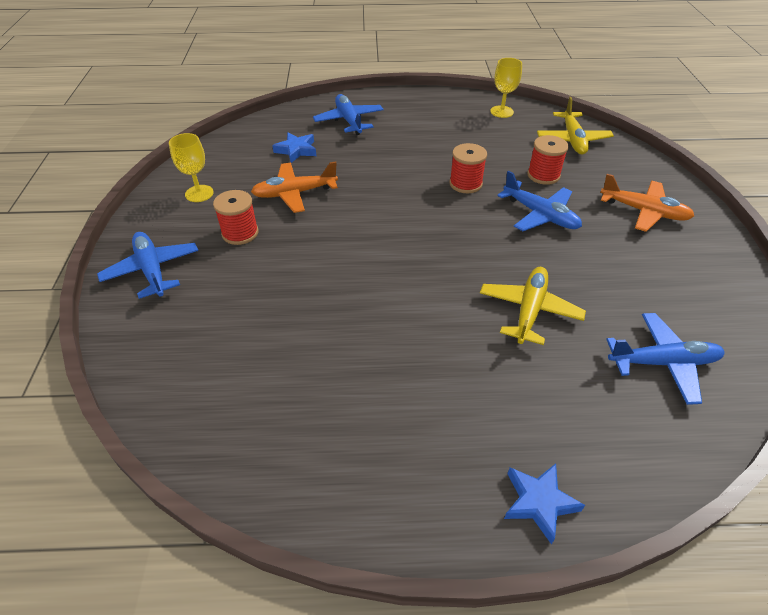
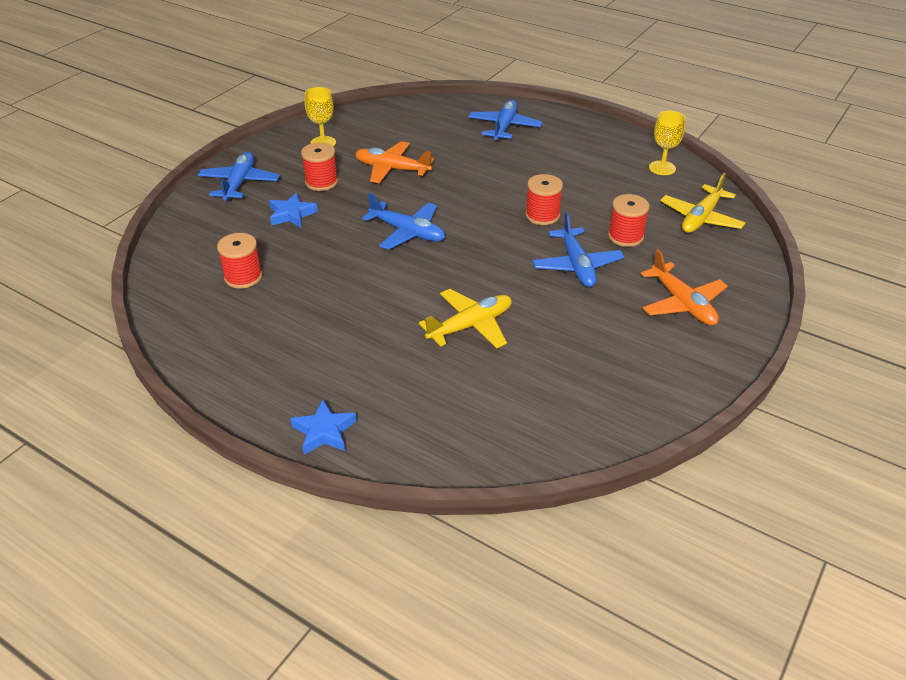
camera: 35 degrees right, 5 degrees down
blue star [272,132,316,163] -> blue star moved to [269,193,318,227]
blue plane [606,313,725,405] -> blue plane moved to [362,193,445,250]
none -> red spool [217,233,262,289]

